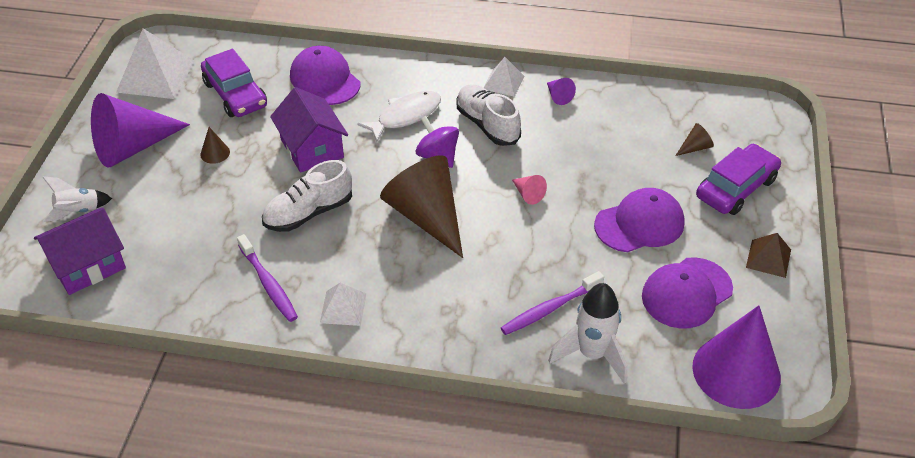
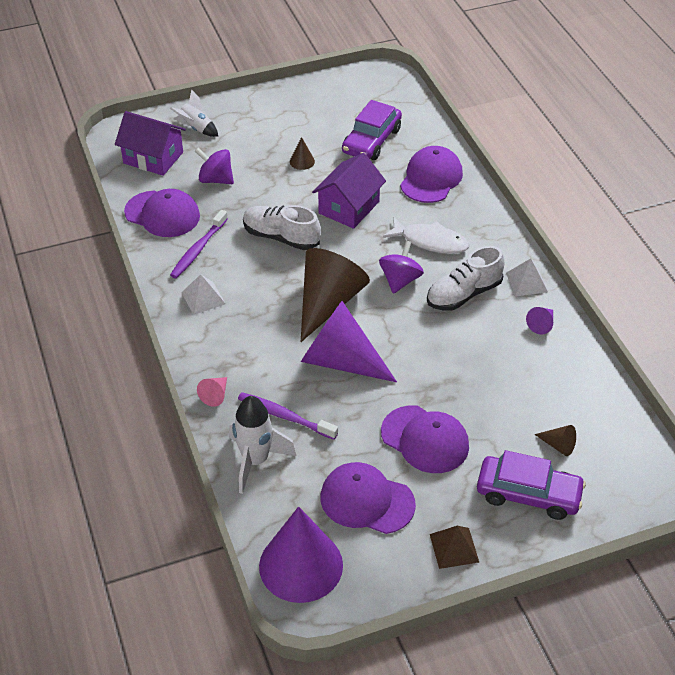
camera: 60 degrees right, 0 degrees up
purple cone [91,93,190,168] -> purple cone moved to [301,301,397,382]
white pyramid [116,28,194,99] -> none
white shoe [457,84,521,146] -> white shoe turned 150 degrees counterclockwise [427,246,504,311]
pink cone [512,175,547,205] -> pink cone moved to [197,377,227,407]
none -> purple cap [124,189,200,237]
none -> purple spinning top [195,148,234,184]

